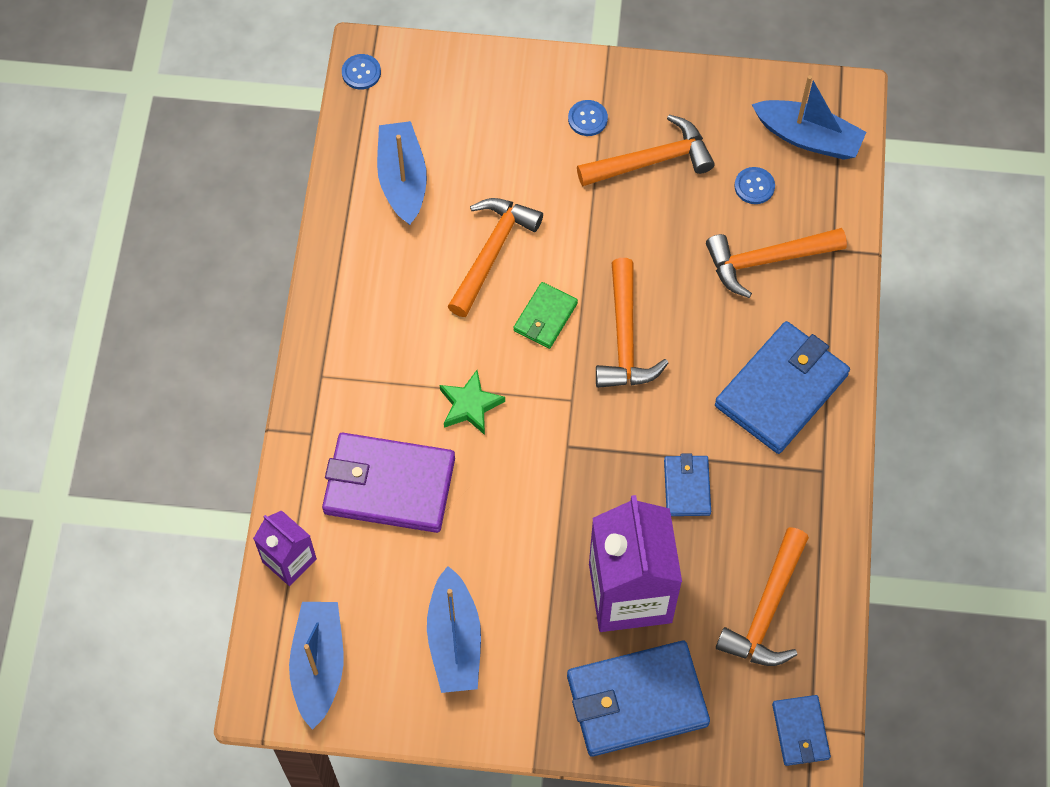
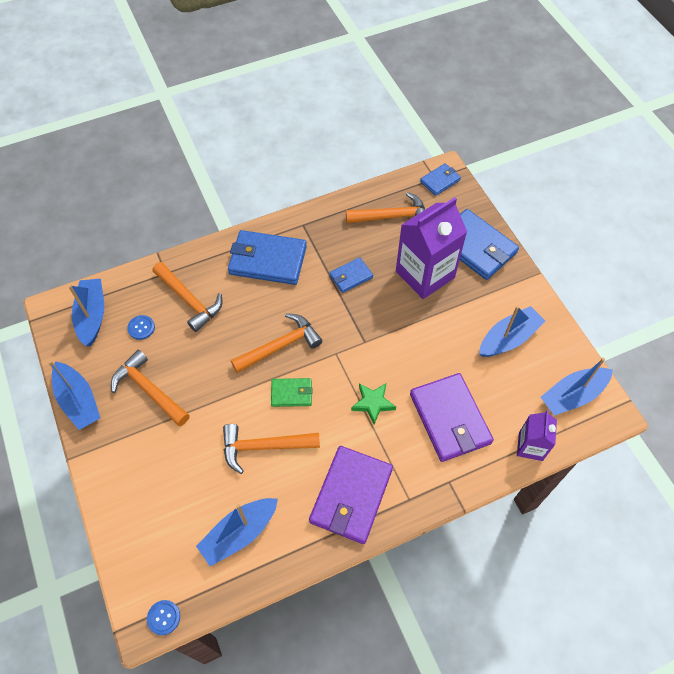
camera: 120 degrees left, 5 degrees down
blue button [568,100,608,136] -> none
none -> blue boat [48,361,100,430]
none -> purple wallet [309,446,393,544]

